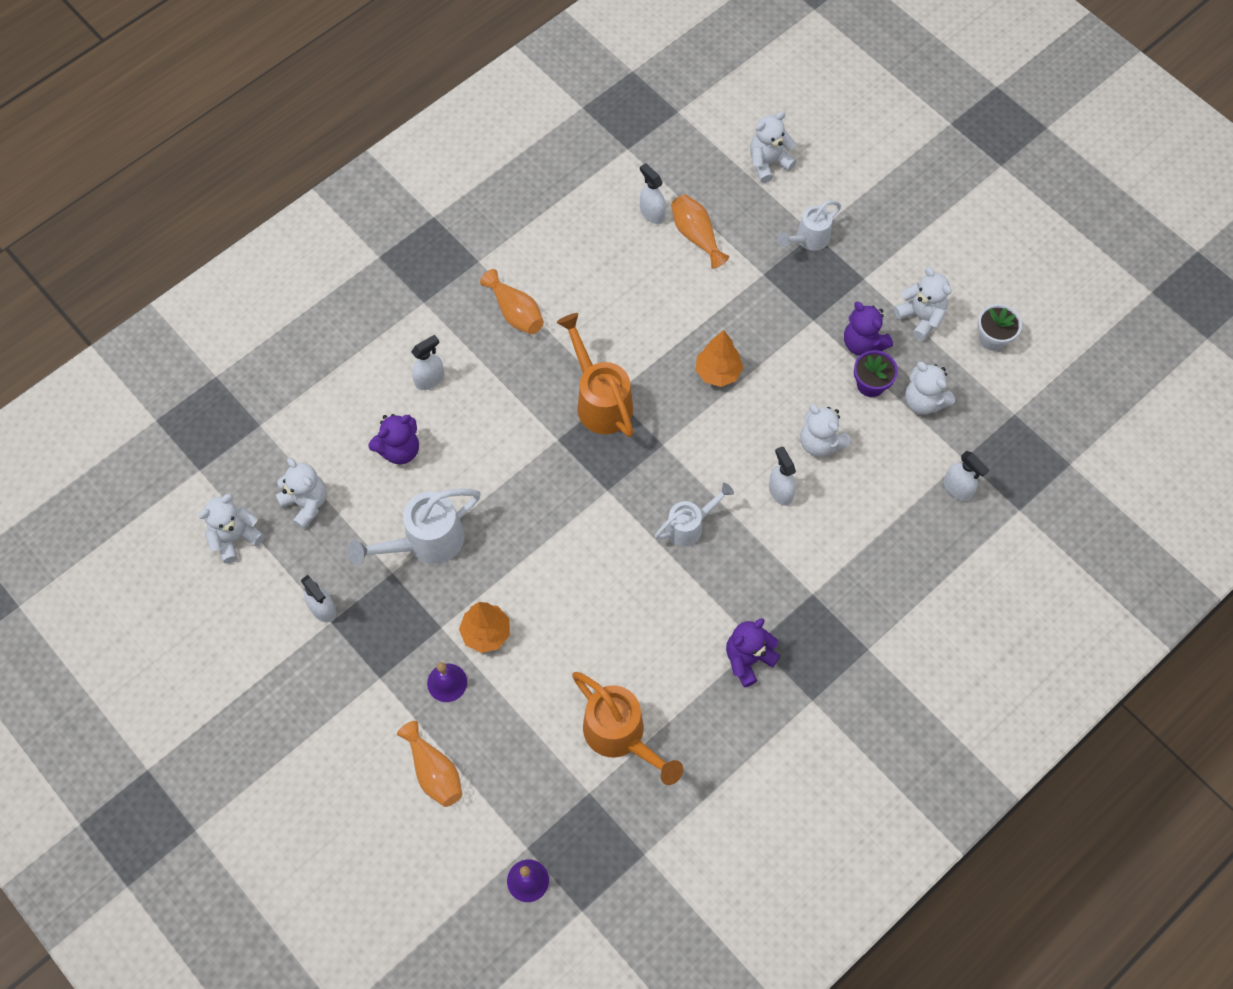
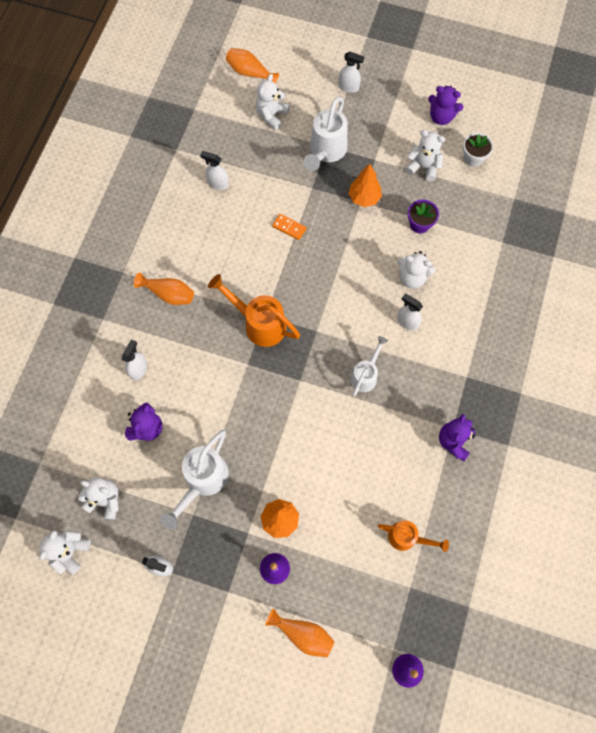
camera: 30 degrees left, 5 degrees up
orange watering can [572,672,683,785] -> orange watering can [378,521,449,552], size x0.63
orange vase [671,194,729,269] -> orange vase moved to [226,48,279,84]
orange tree [696,330,743,387] -> orange tree moved to [348,164,382,207]
white watering can [777,200,841,251] -> white watering can [304,97,348,171], size x1.58
purple teddy bear [844,302,893,356] -> purple teddy bear moved to [428,86,463,125]
white teddy bear [905,362,955,415] -> none
white spray bottle [944,451,989,501] -> white spray bottle moved to [339,52,364,93]
none -> orange domino [272,214,307,240]

